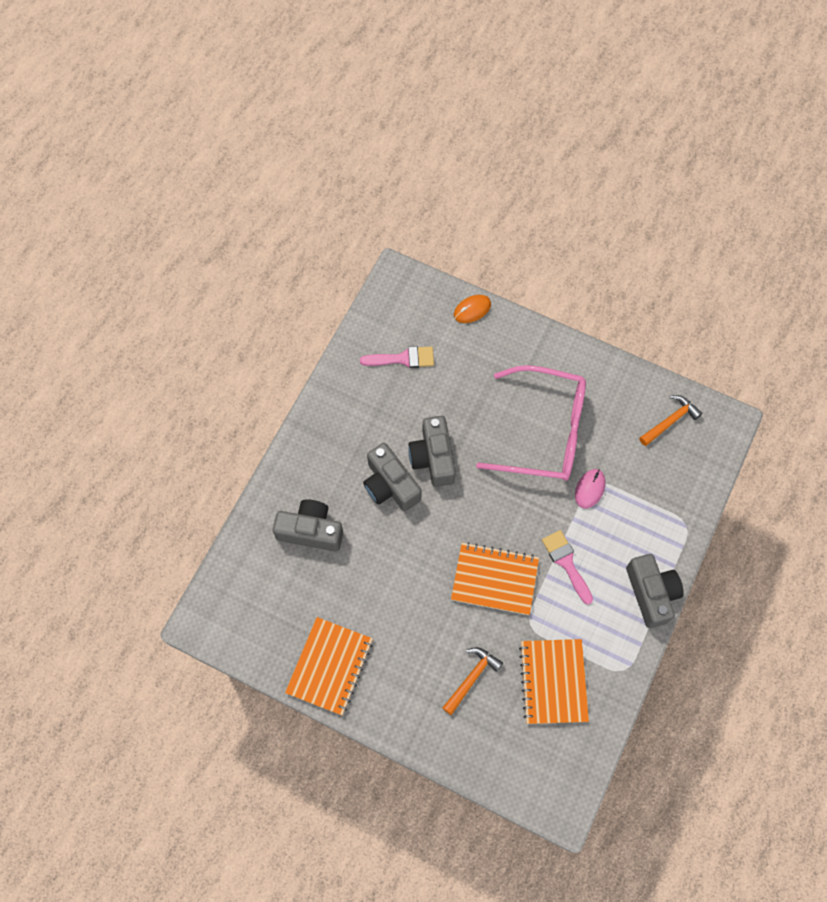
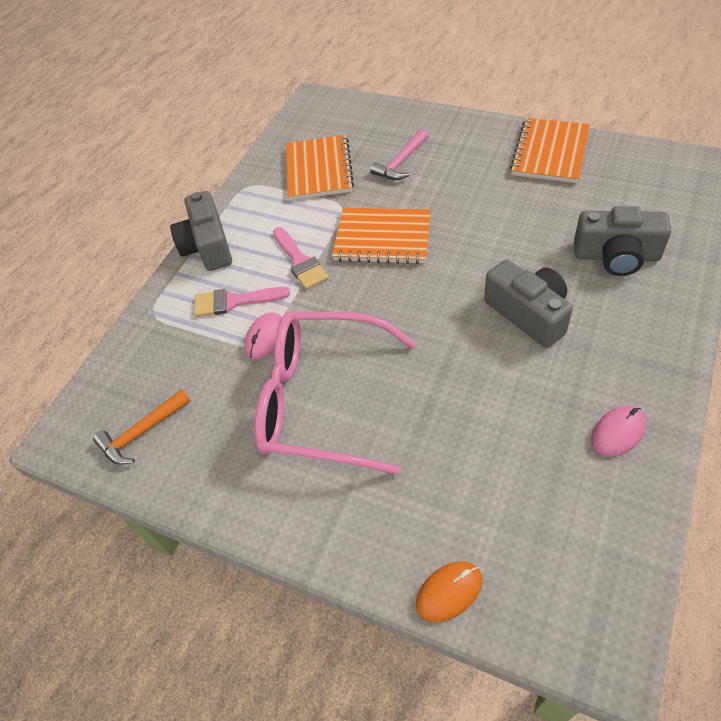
camera: 175 degrees left, 15 degrees down
pink brush [360,346,434,368] -> pink brush moved to [194,287,290,317]
grey camera [408,416,456,487] -> none
orange hammer [442,647,503,715] -> pink hammer [370,129,429,180]
none -> pink mouse [591,405,647,457]

